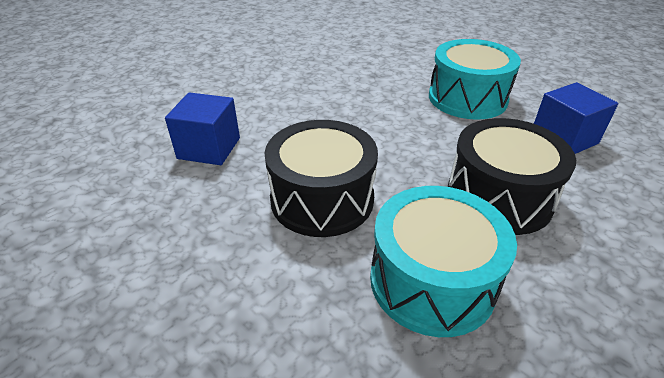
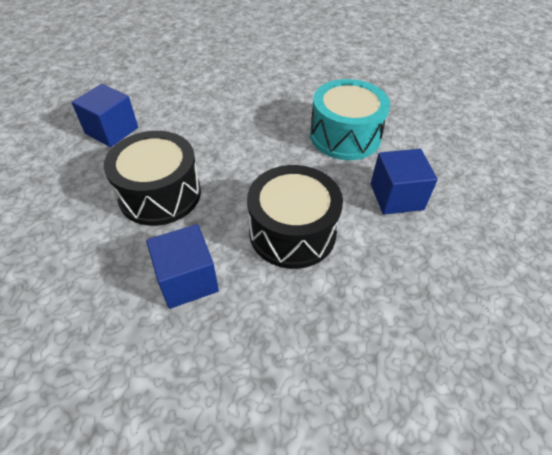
camera: 20 degrees right, 10 degrees up
turquoise drum [370,186,517,337] -> blue cube [146,224,219,309]

